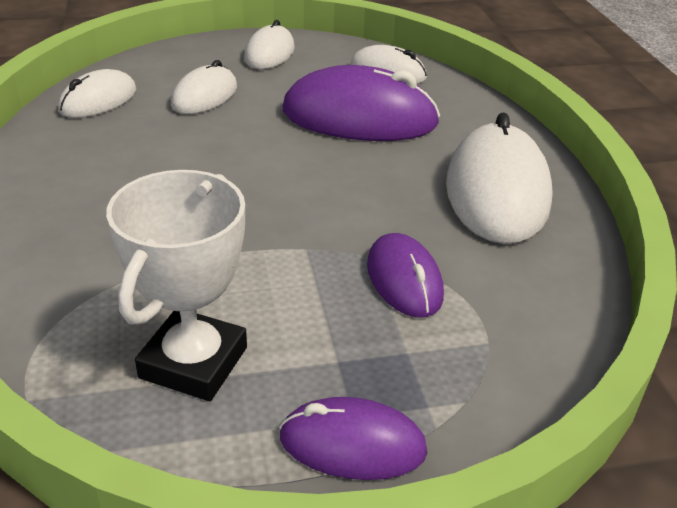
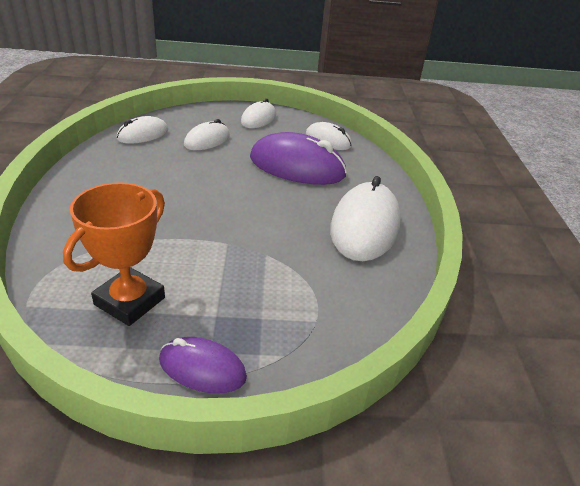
camera: 10 degrees right, 0 degrees up
white trophy [106,170,247,401] -> orange trophy [63,182,165,326]
purple mouse [367,233,444,318] -> none

